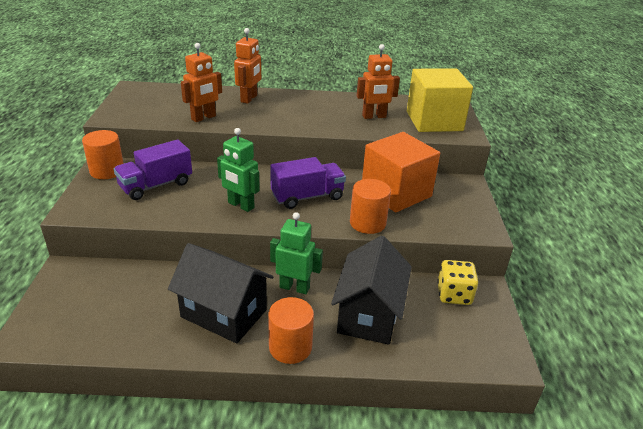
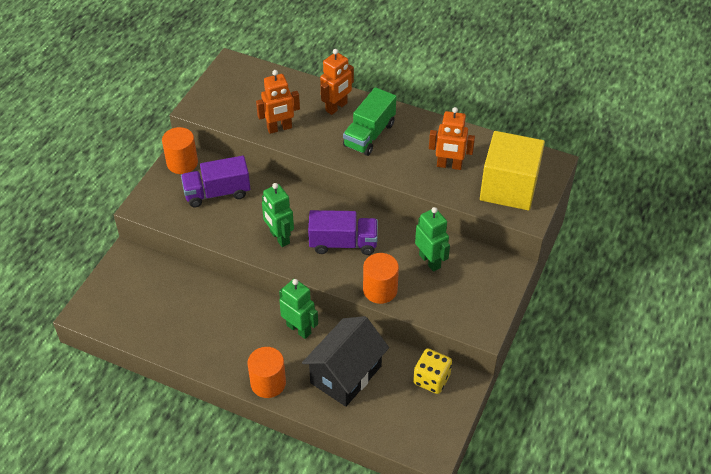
camera: 25 degrees right, 15 degrees up
black house [168,243,274,344] -> none
orange cube [362,132,440,212] -> green robot [415,207,450,272]
none -> green truck [343,87,396,156]

